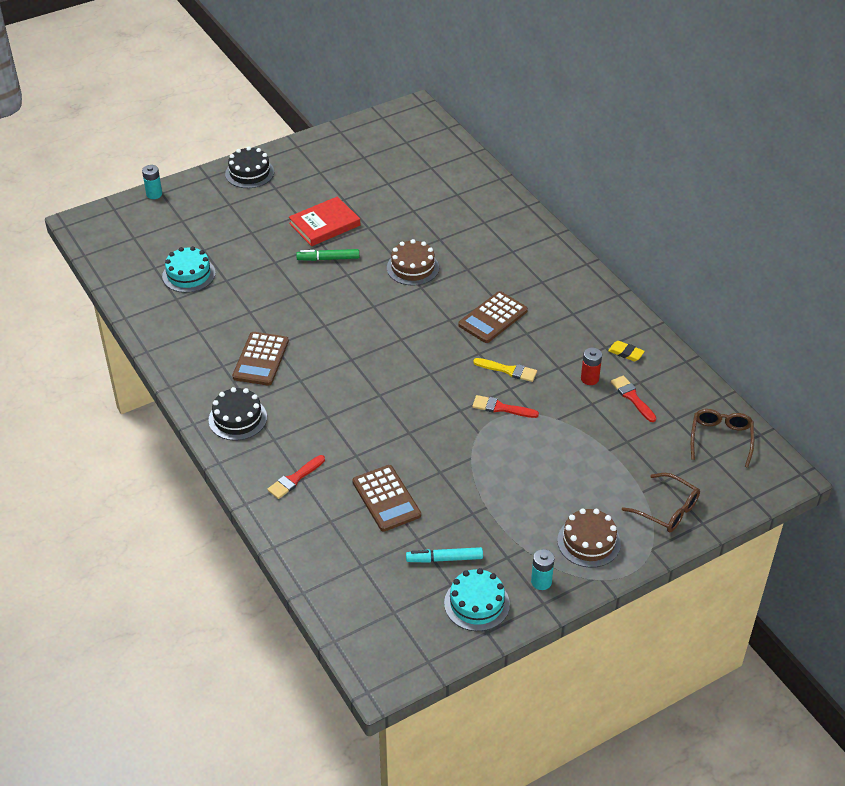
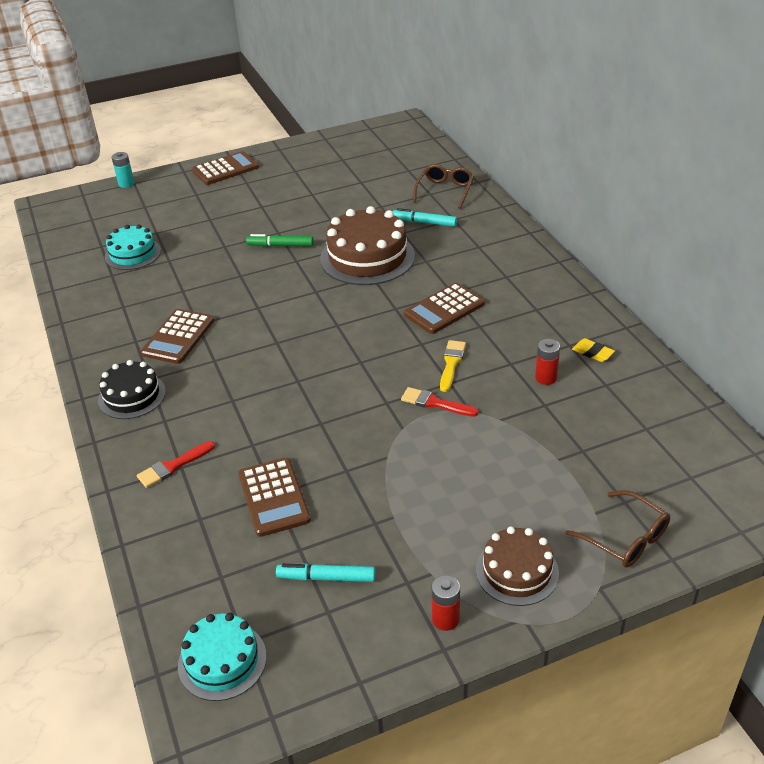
camera: 10 degrees right, 5 degrees down
black cake [225,146,274,188] -> brown calculator [192,151,259,185]
red book [289,196,360,246] -> none
brown cake [387,239,439,286] -> brown cake [320,206,415,285], size x1.67
turquoise cake [444,568,510,631] -> turquoise cake moved to [178,613,267,701]
yellow brush [473,358,537,382] -> yellow brush turned 105 degrees counterclockwise [440,340,466,392]
turquoise battery [531,549,554,590] -> red battery [432,575,460,631]
red brush [611,375,656,422] -> none
brown glasses [691,409,754,468] -> brown glasses moved to [413,164,474,209]
none -> turquoise marker [393,208,457,227]

